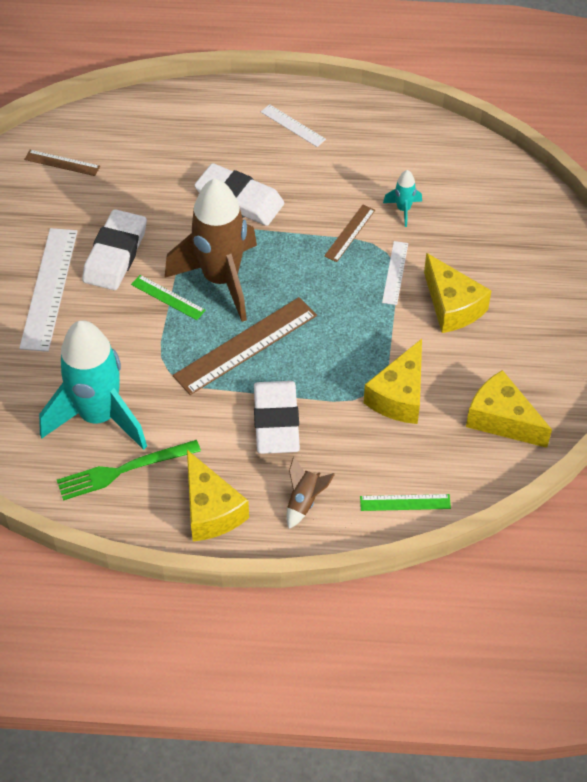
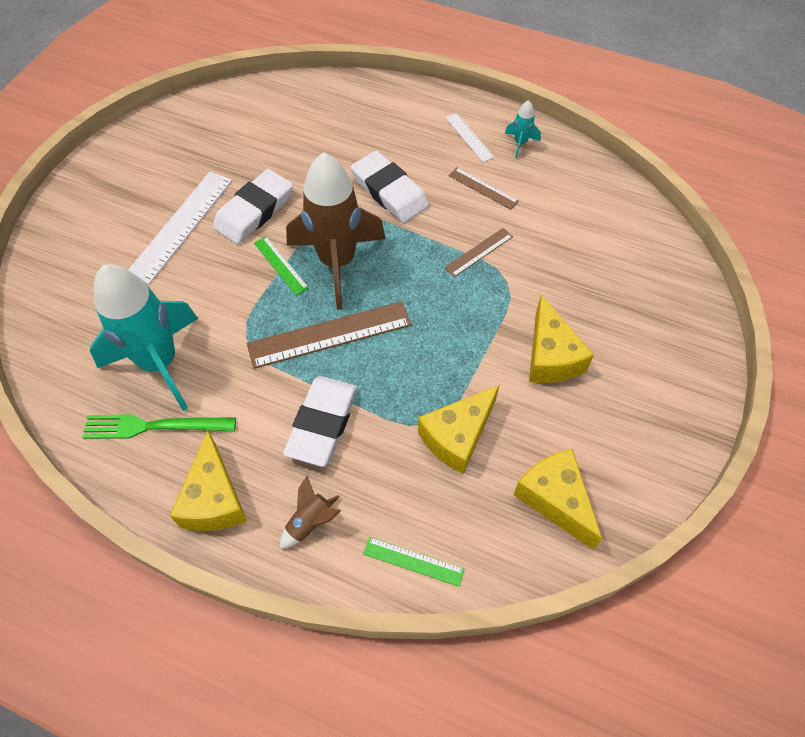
camera: 20 degrees right, 5 degrees up
brown ruler [24,150,100,176] -> brown ruler moved to [449,167,519,210]
white ruler [382,241,408,305] -> none
turquoise rocket [383,170,422,227] -> turquoise rocket moved to [505,100,541,158]

